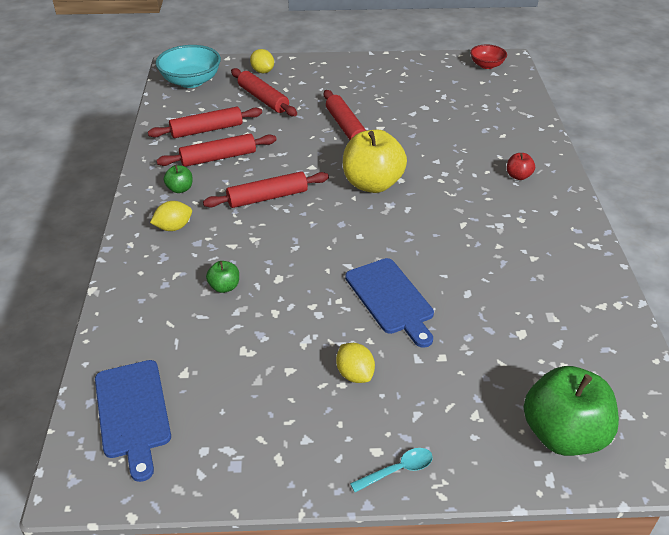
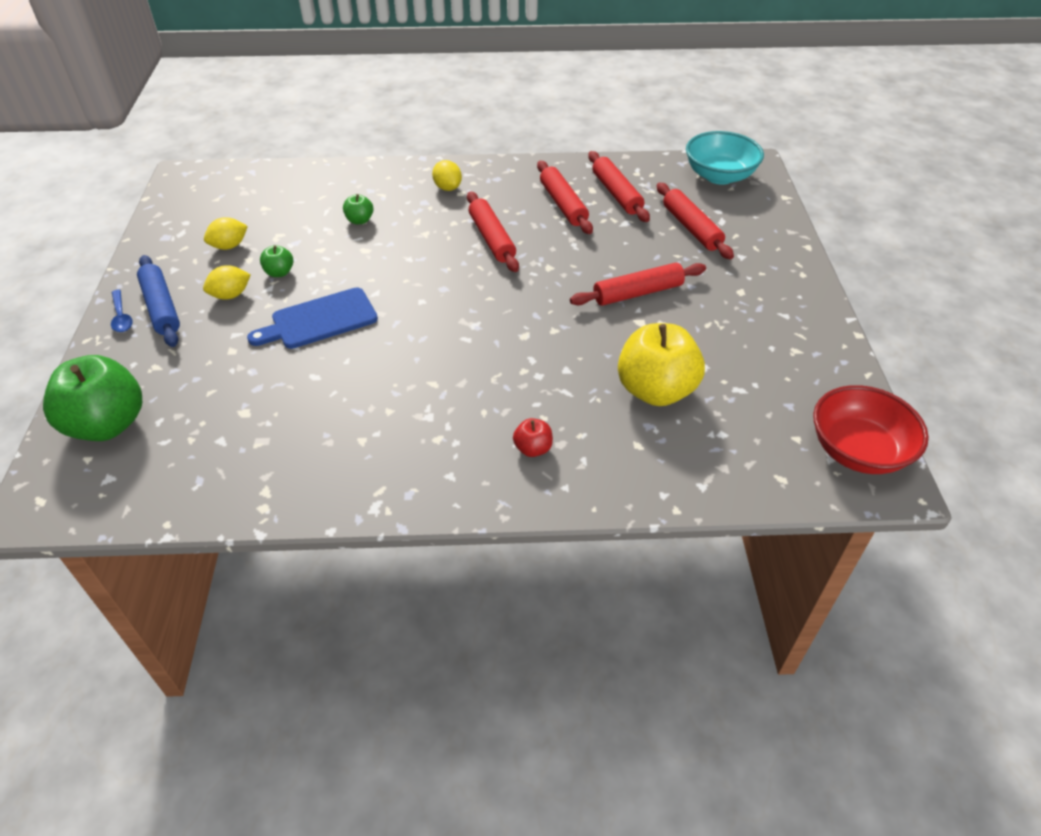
camera: 90 degrees right, 5 degrees up
blue cutting board [95,360,171,482] -> none
green apple [164,165,193,193] -> green apple moved to [260,245,293,277]
red rolling pin [231,68,297,116] -> red rolling pin turned 75 degrees counterclockwise [657,183,734,259]
yellow lemon [250,49,274,73] -> yellow lemon moved to [204,217,248,250]
yellow apple [343,129,407,193] -> yellow apple moved to [618,323,705,406]
turquoise spoon [350,448,433,492] -> blue spoon [111,289,133,332]
red bowl [470,45,507,69] -> red bowl [813,385,929,474], size x1.69
none -> blue rolling pin [137,255,180,347]

